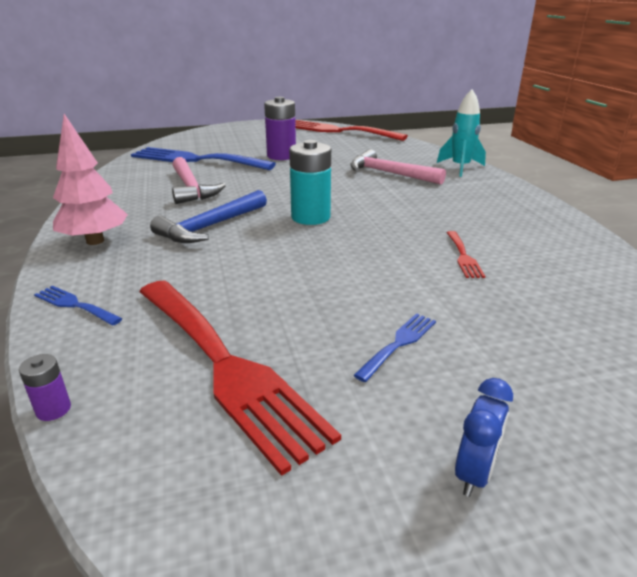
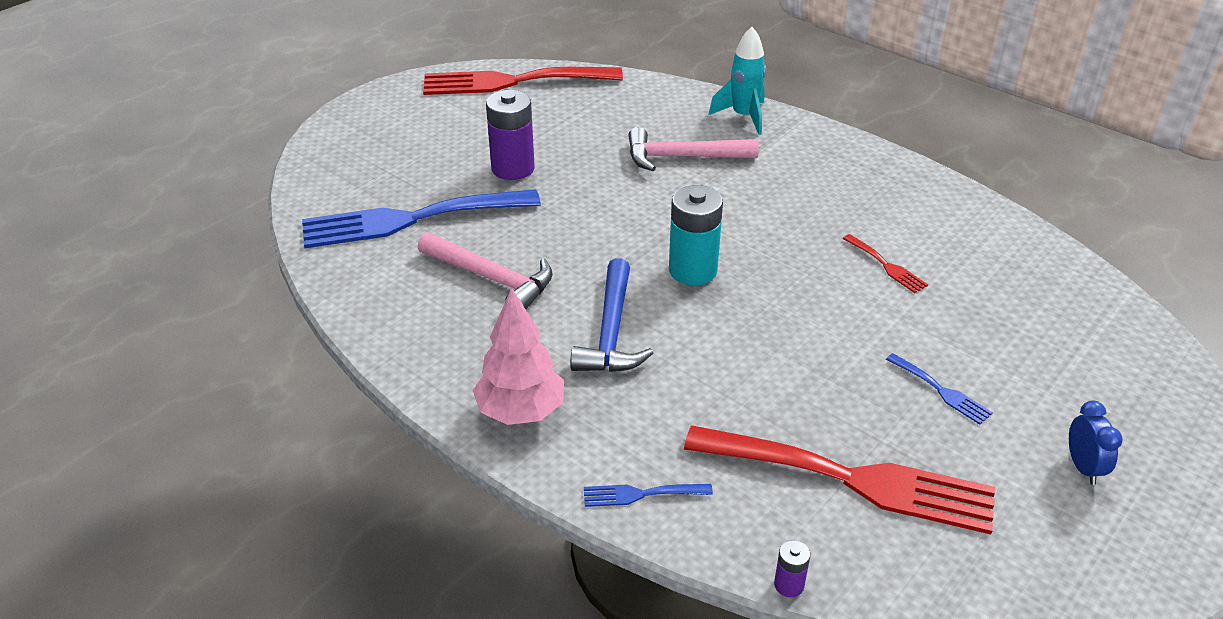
camera: 35 degrees left, 10 degrees up
blue fork [353,313,436,382] -> blue fork turned 135 degrees clockwise [886,353,993,425]

